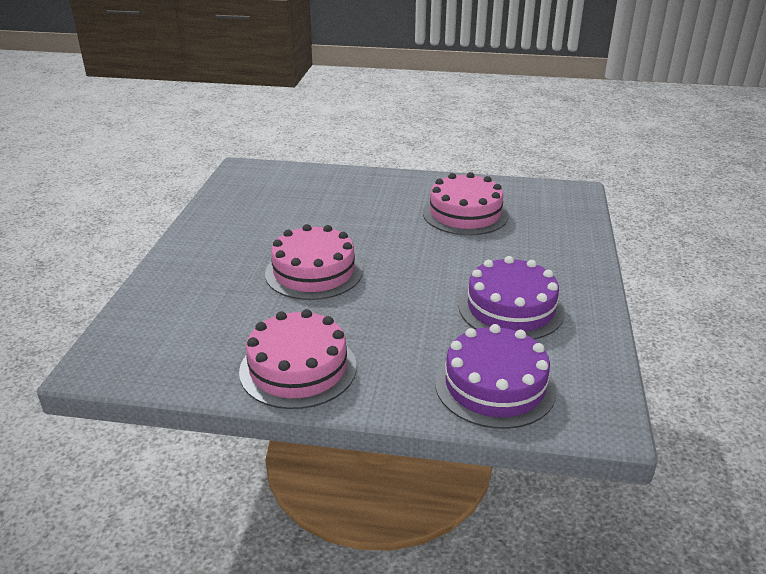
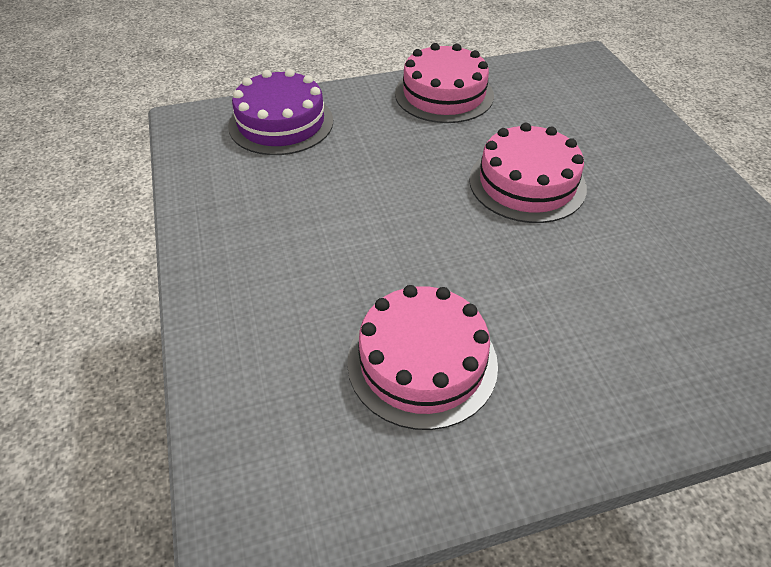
camera: 155 degrees right, 15 degrees up
purple cake [459,256,565,340] -> none

